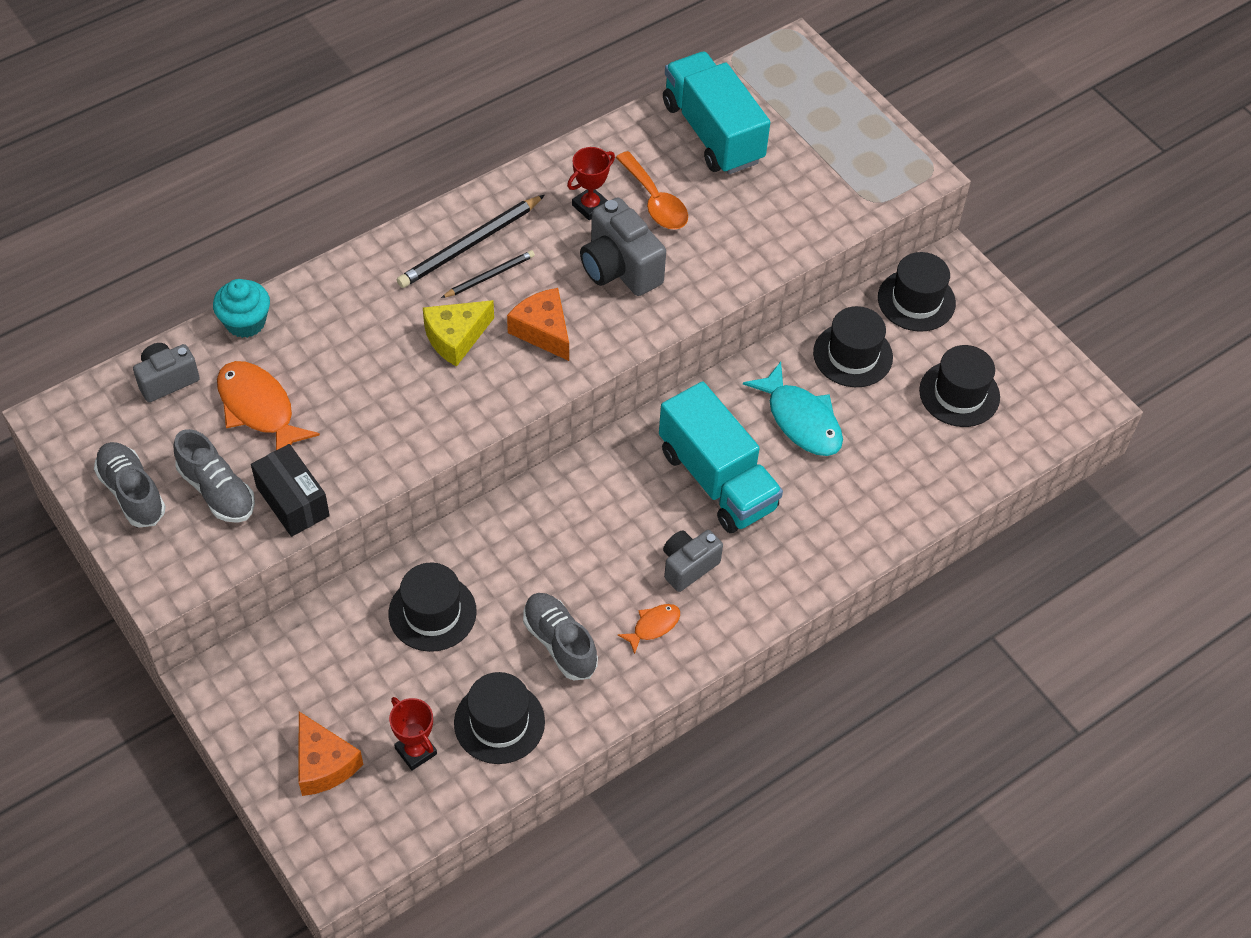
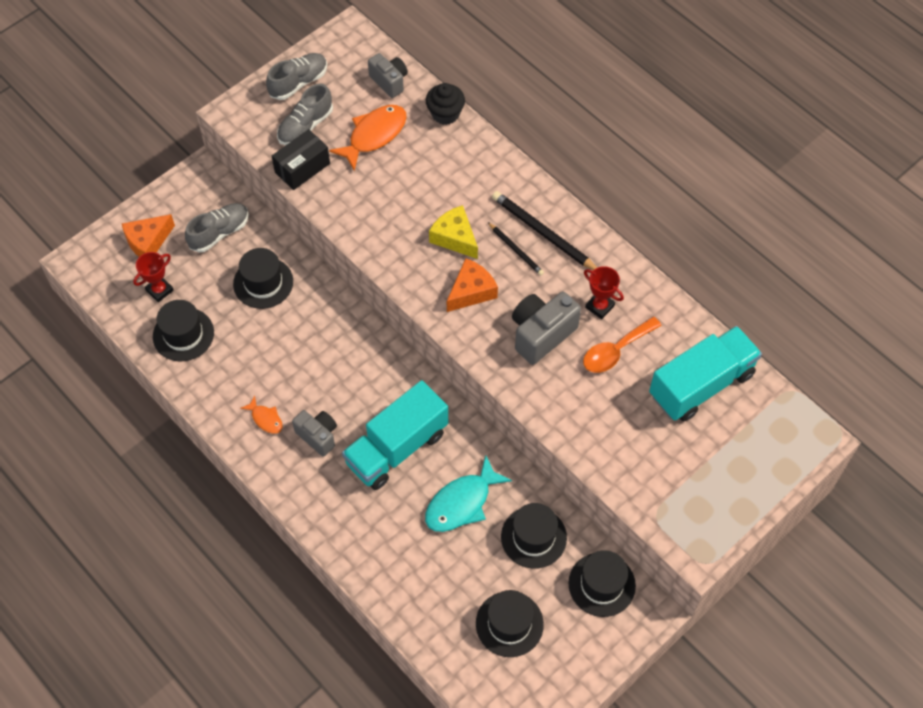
camera: 85 degrees right, 5 degrees up
turquoise cupcake [213,279,270,338] -> black cupcake [426,83,465,125]
grey shoe [523,593,598,680] -> grey shoe moved to [185,203,249,252]

